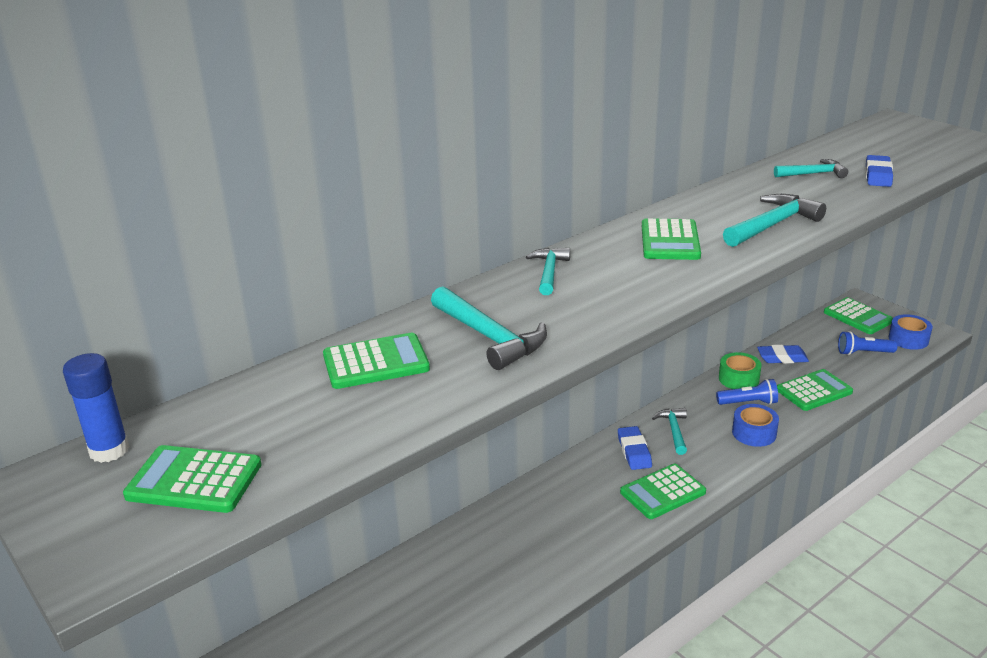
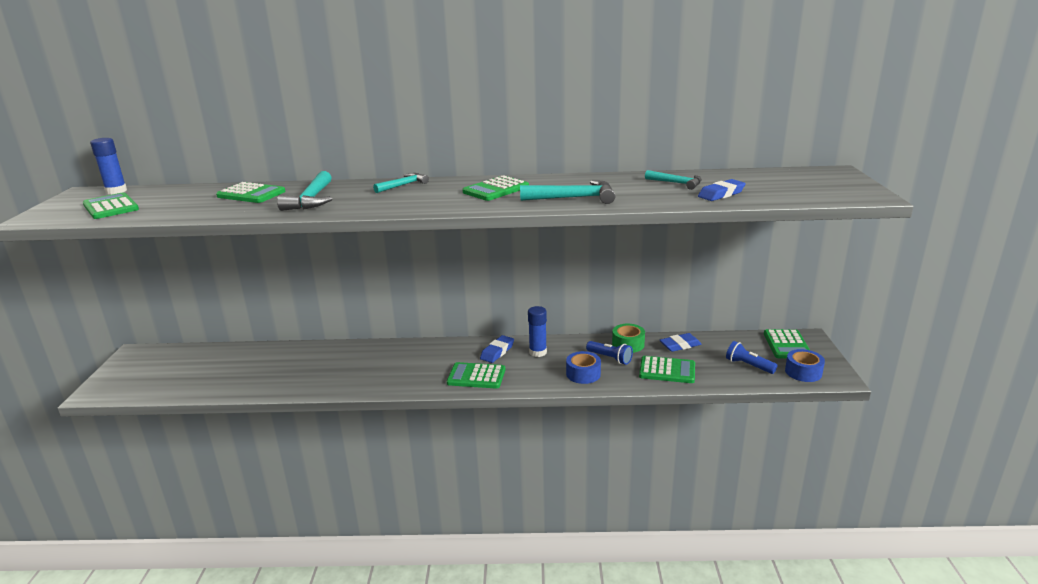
camera: 40 degrees right, 5 degrees down
turquoise hammer [652,408,687,455] -> blue glue stick [528,306,547,357]
blue eraser [757,345,809,364] -> blue eraser turned 60 degrees counterclockwise [660,333,702,352]

